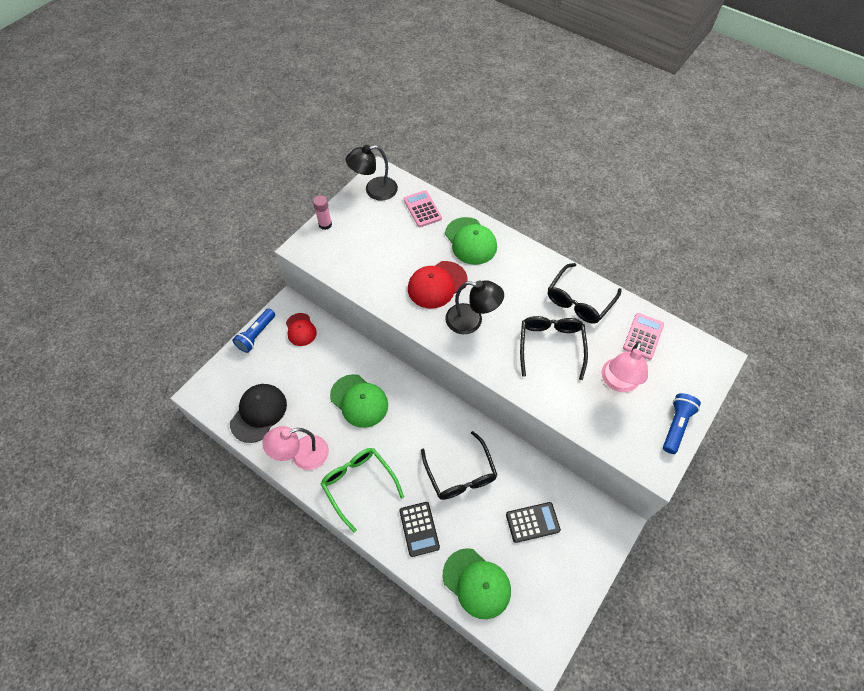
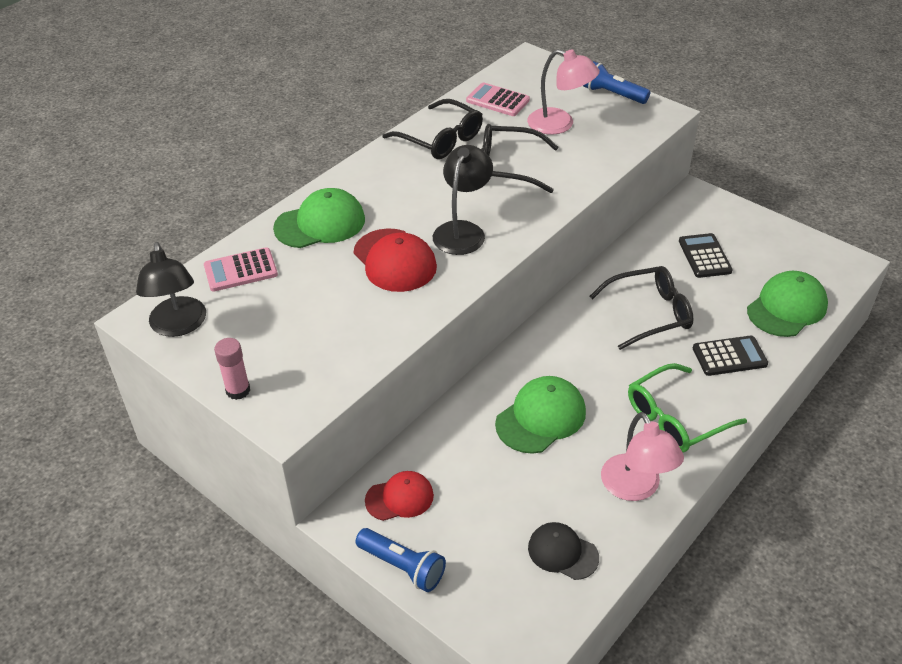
camera: 85 degrees left, 15 degrees down
black cap [230,384,287,443] -> black cap [528,522,599,580], size x0.65

